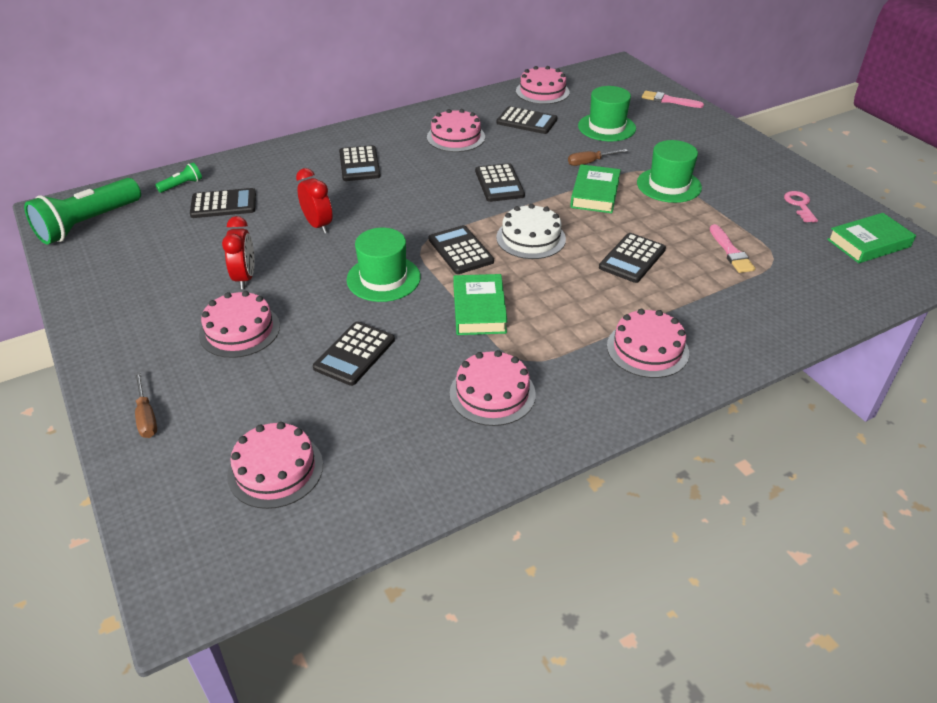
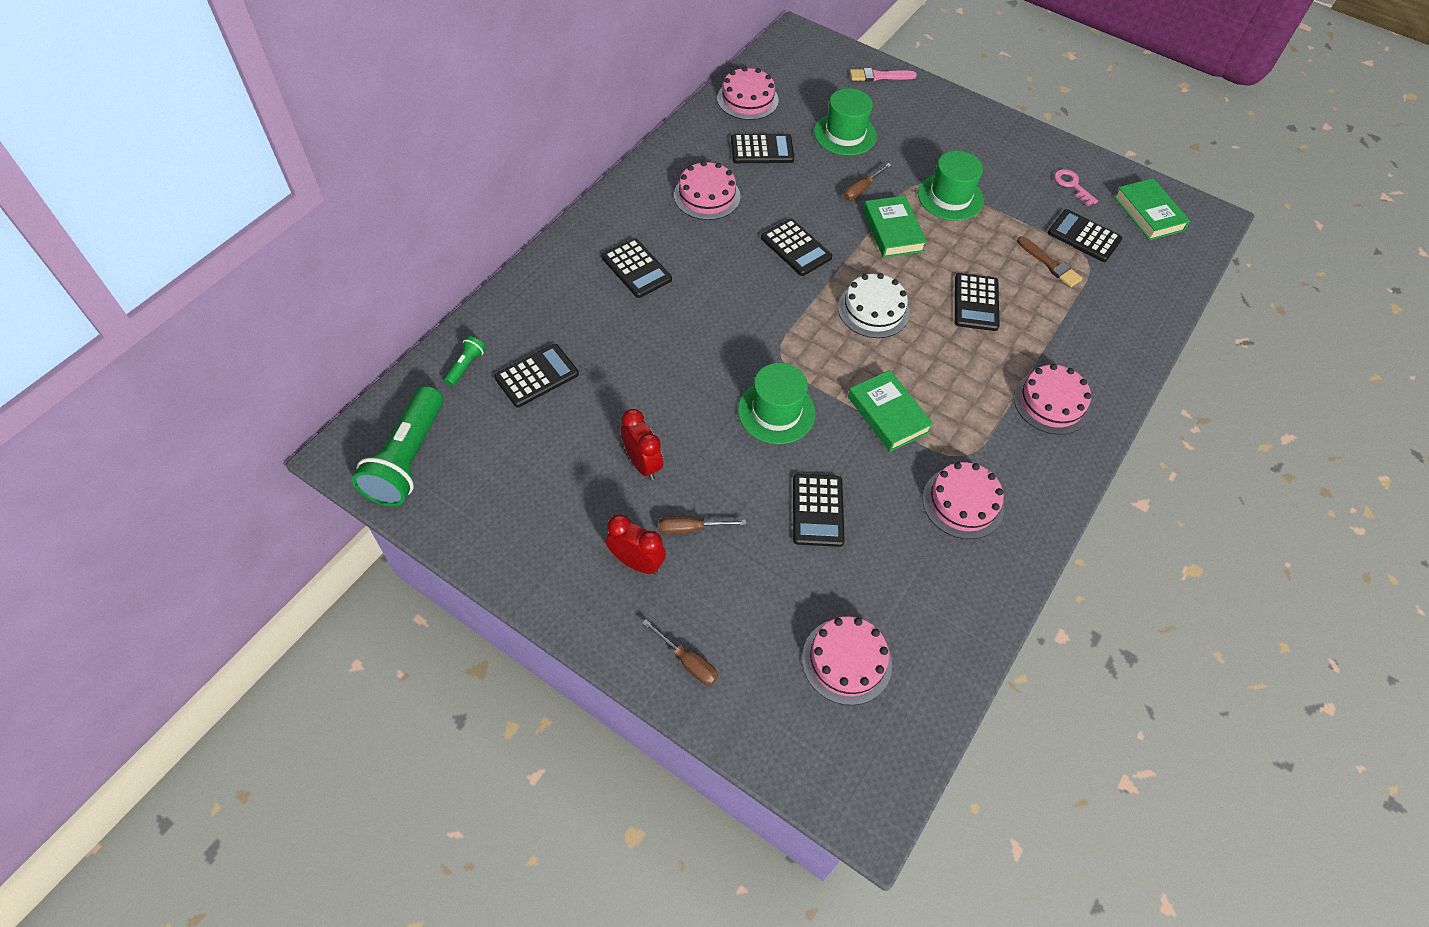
camera: 30 degrees left, 15 degrees up
pink cake [199,291,280,358] -> brown screwdriver [659,516,746,535]
red clock [296,168,333,234] -> red clock moved to [606,514,666,574]
black calculator [429,225,494,274] -> black calculator moved to [1048,209,1122,262]
pink brush [710,224,755,273] -> brown brush [1017,236,1083,287]
green book [827,213,916,263] -> green book turned 60 degrees counterclockwise [1114,178,1190,240]

